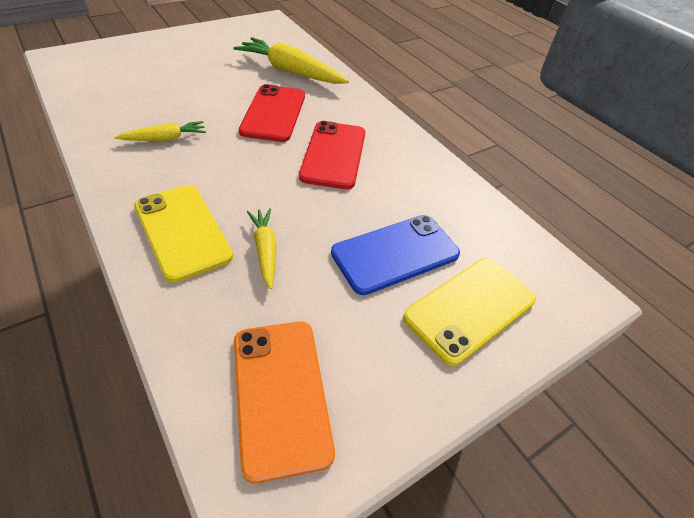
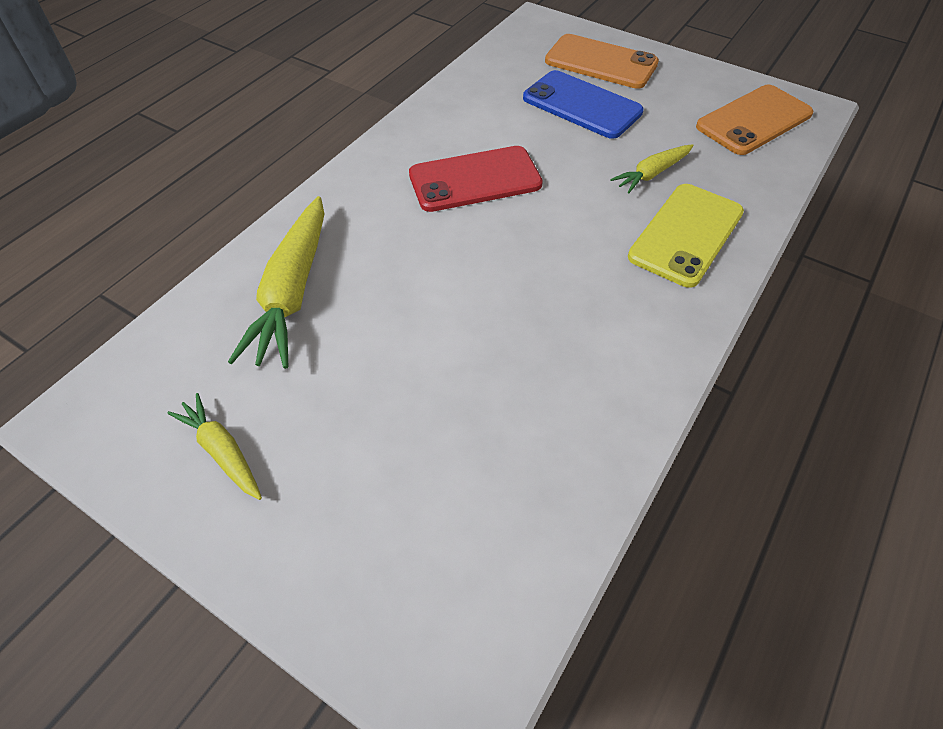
camera: 110 degrees left, 5 degrees up
yellow carrot [114,121,206,141] -> yellow carrot moved to [167,393,262,500]
red phone [239,84,305,142] -> none
yellow phone [403,258,536,366] -> orange phone [545,34,659,89]

